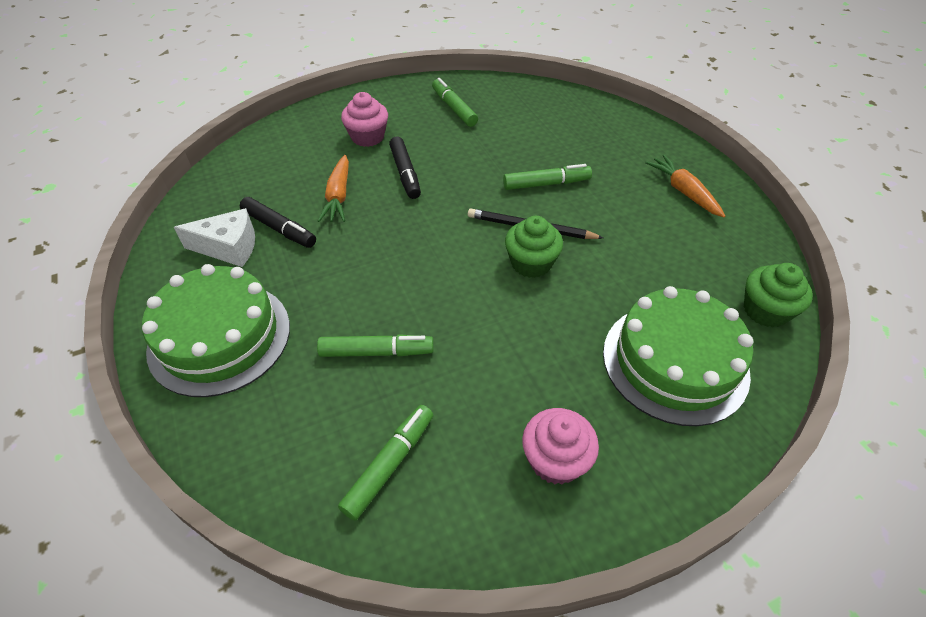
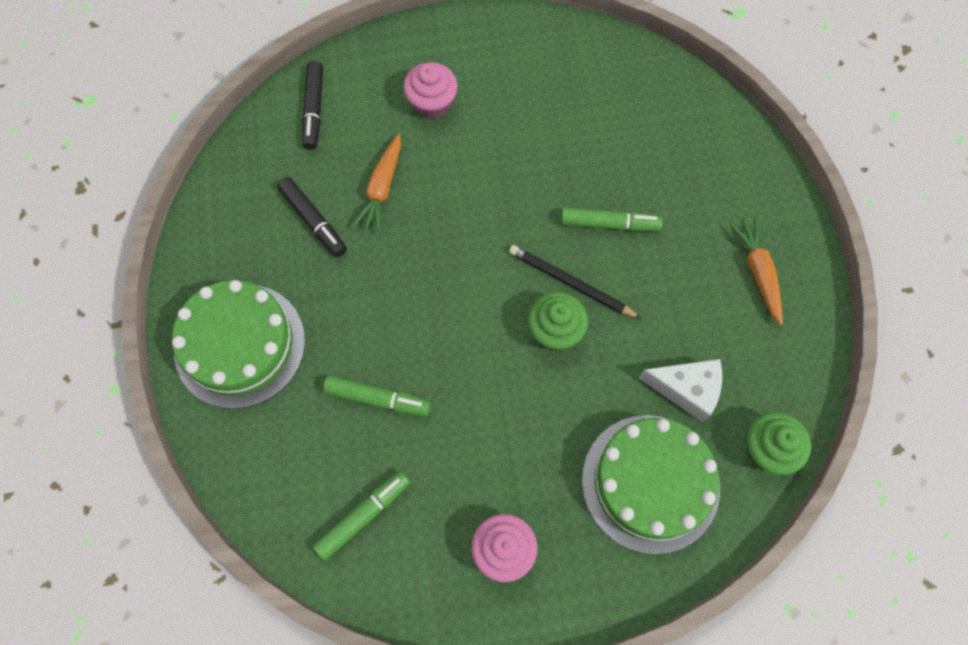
camera: 15 degrees right, 20 degrees up
white cheese [174,208,255,267] -> white cheese moved to [639,359,722,423]
black marker [389,136,421,199] -> black marker moved to [302,61,323,150]
green marker [432,78,478,127] -> none

